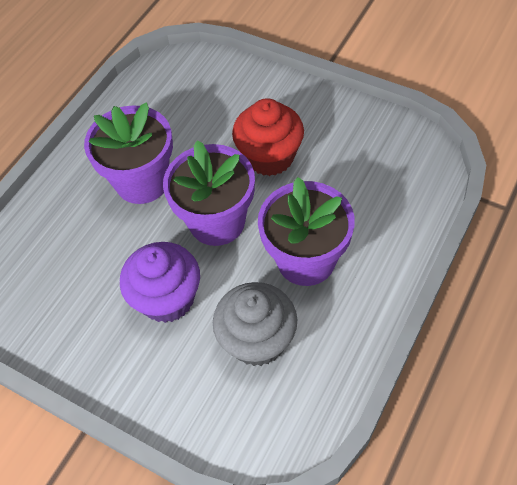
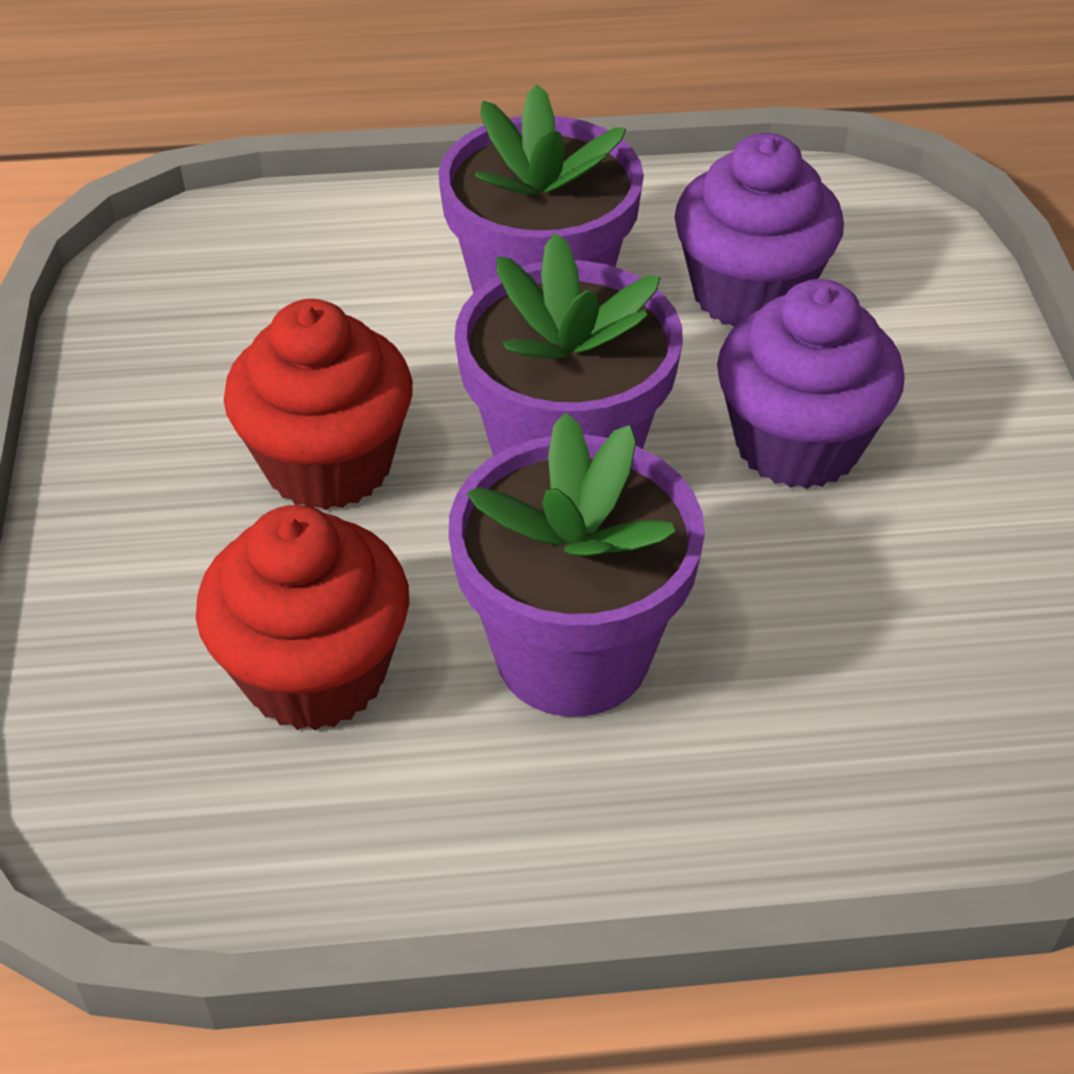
camera: 130 degrees left, 10 degrees down
grey cupcake [213,282,297,366] -> purple cupcake [674,133,844,327]
none -> red cupcake [196,505,409,731]

